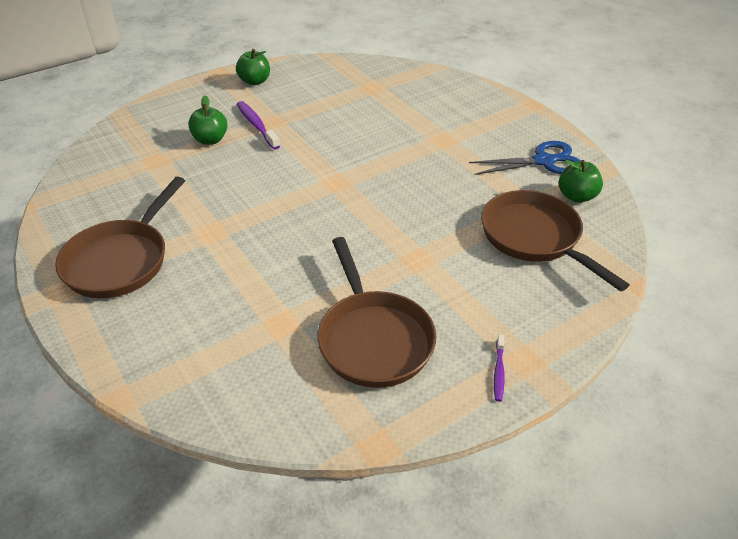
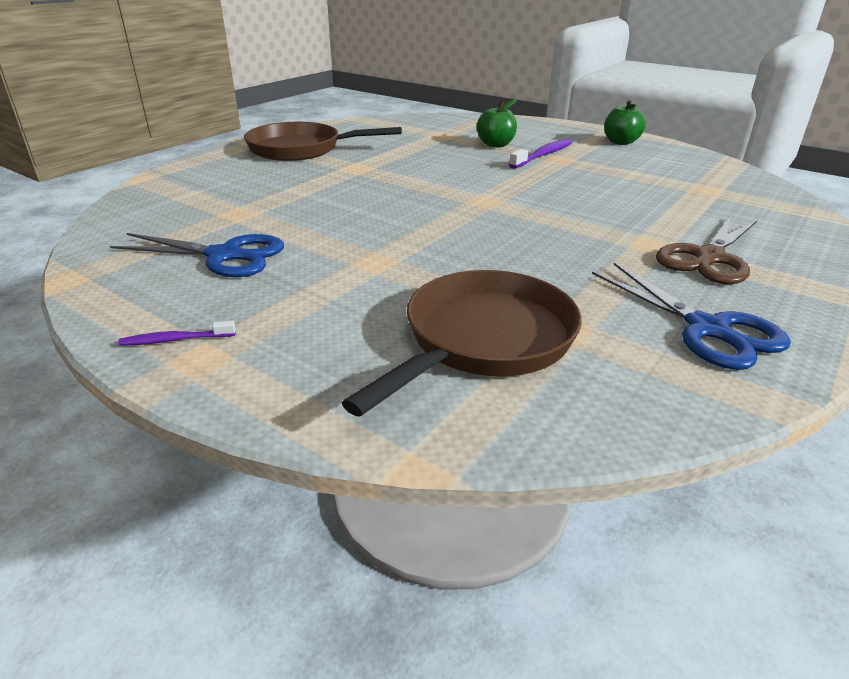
camera: 70 degrees right, 10 degrees down
brown pan [317,237,436,388] -> blue scissors [110,233,284,277]
green apple [559,160,603,203] -> none
none -> brown scissors [656,216,757,285]

